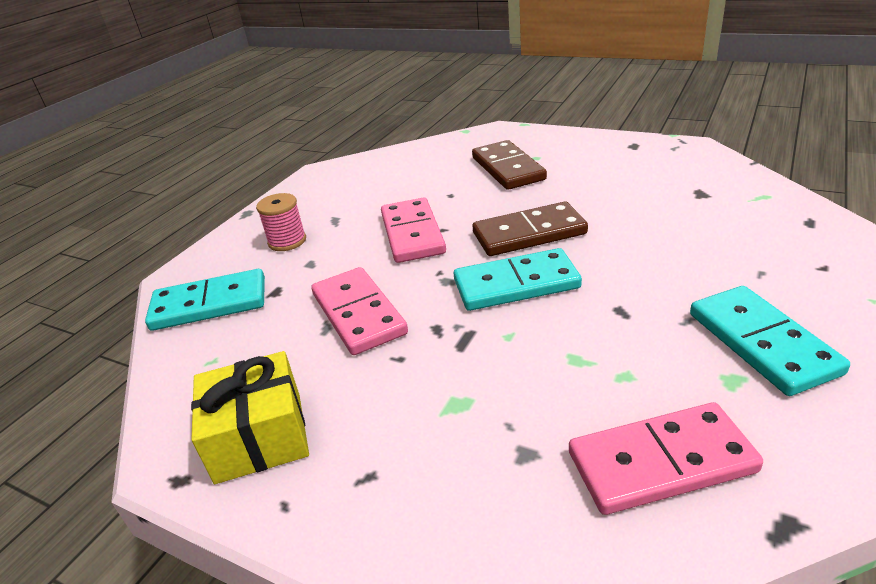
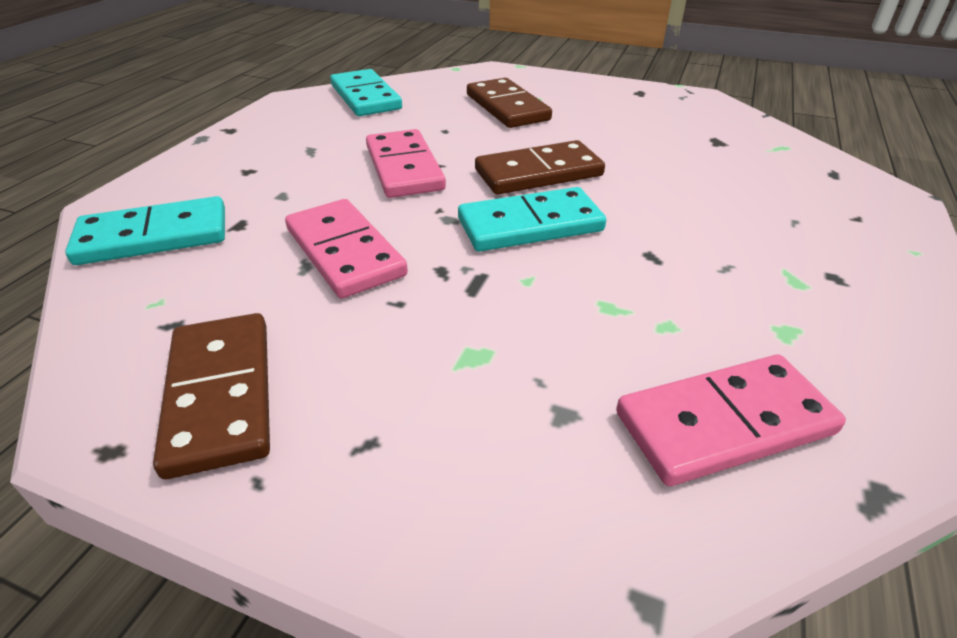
camera: 10 degrees left, 5 degrees up
yellow gift [191,351,309,484] -> brown domino [153,313,270,479]
pink spool [256,193,306,251] -> none
turquoise domino [690,286,850,396] -> turquoise domino moved to [330,69,402,116]

